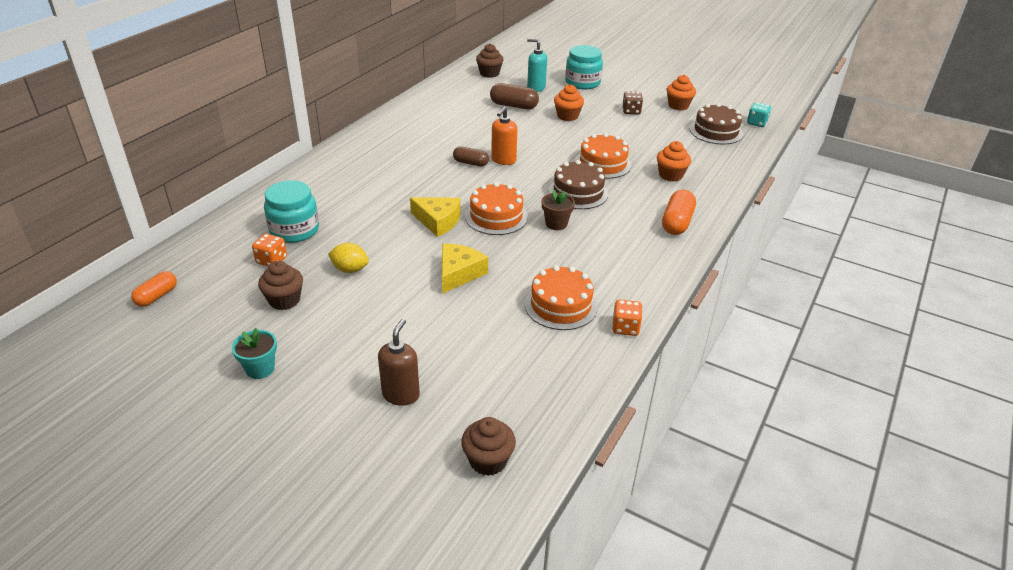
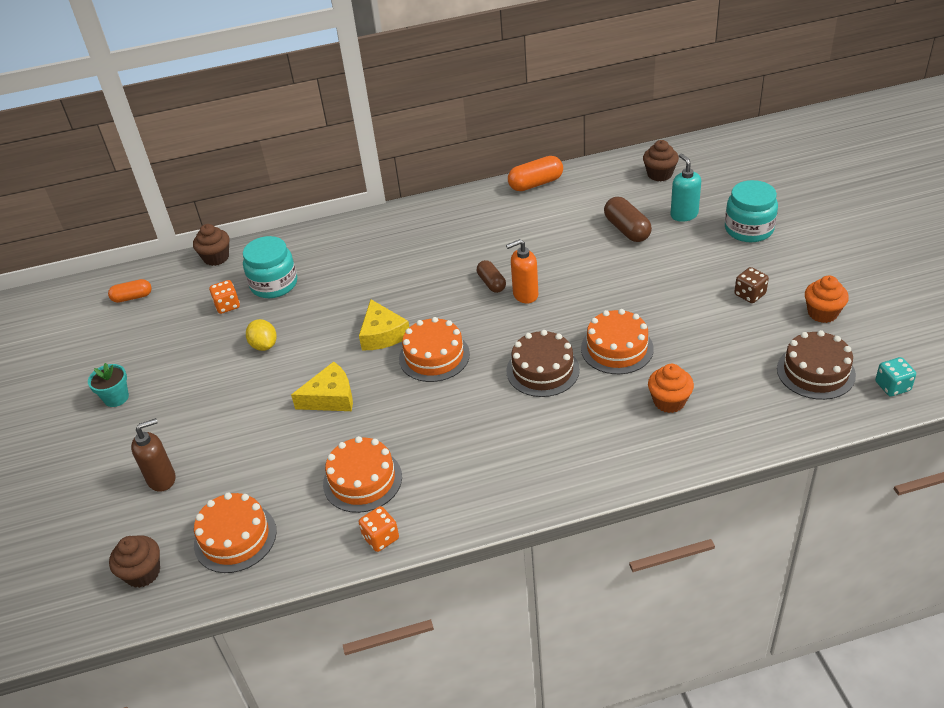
camera: 50 degrees right, 5 degrees up
brown cupcake [258,261,303,310] -> brown cupcake moved to [193,224,230,266]
brown flower pot [542,190,575,230] -> none
orange cupcake [554,84,584,121] -> none
orange capsule [662,190,696,235] -> orange capsule moved to [508,156,563,191]
none -> orange cake [194,492,277,573]

